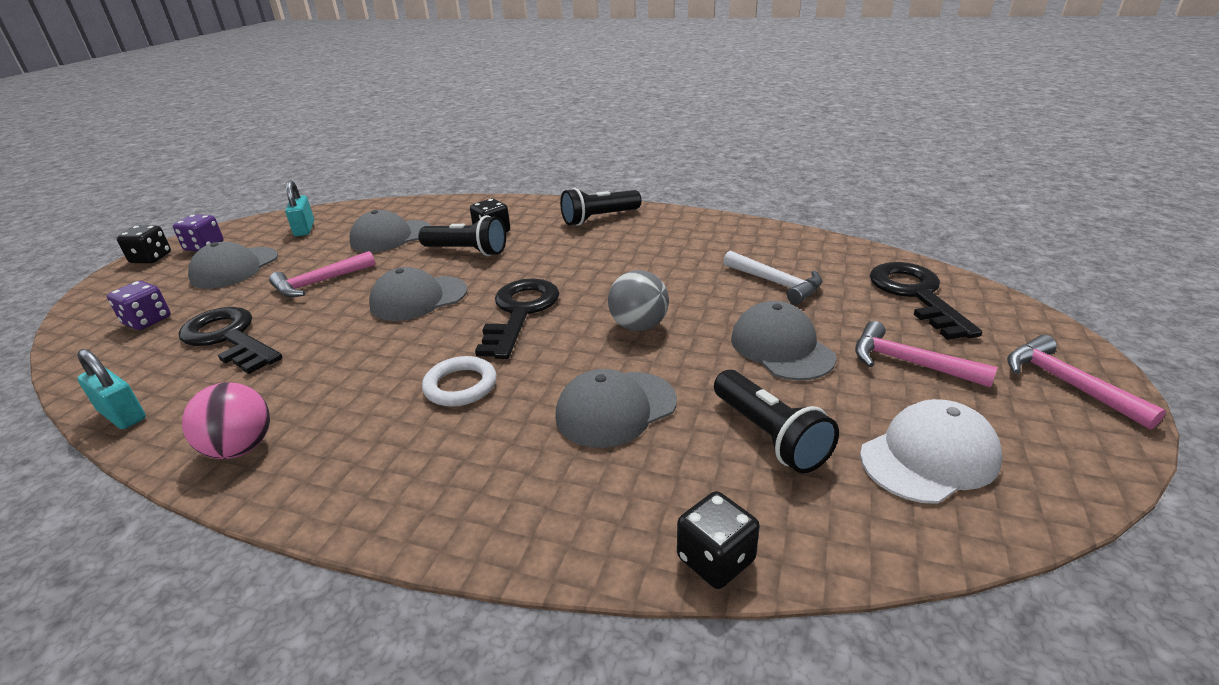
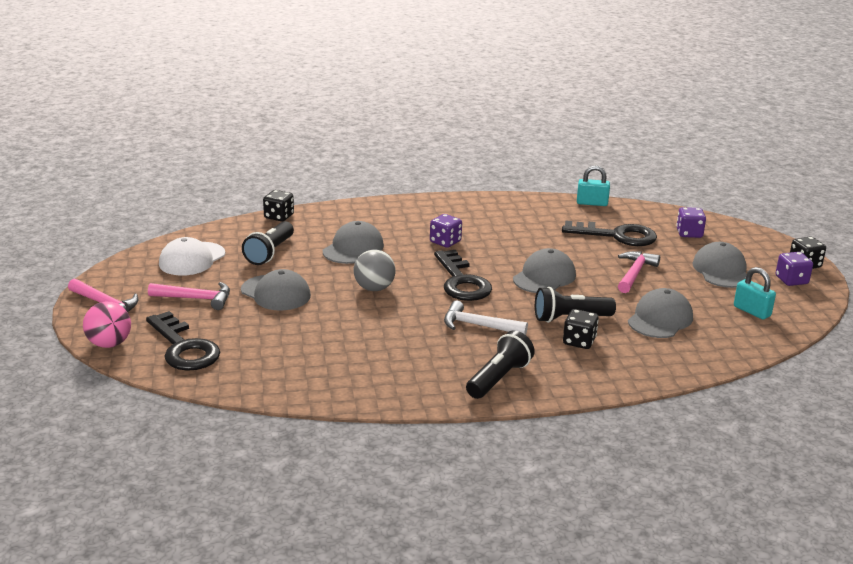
camera: 150 degrees right, 5 degrees down
pink ball [182,382,270,459] -> pink ball moved to [83,301,131,348]
white ring [422,356,497,407] -> purple dice [430,214,462,248]
black flashlight [714,370,839,473] -> black flashlight turned 105 degrees counterclockwise [242,221,294,265]
white hammer [723,251,822,305] -> white hammer moved to [444,300,528,335]

